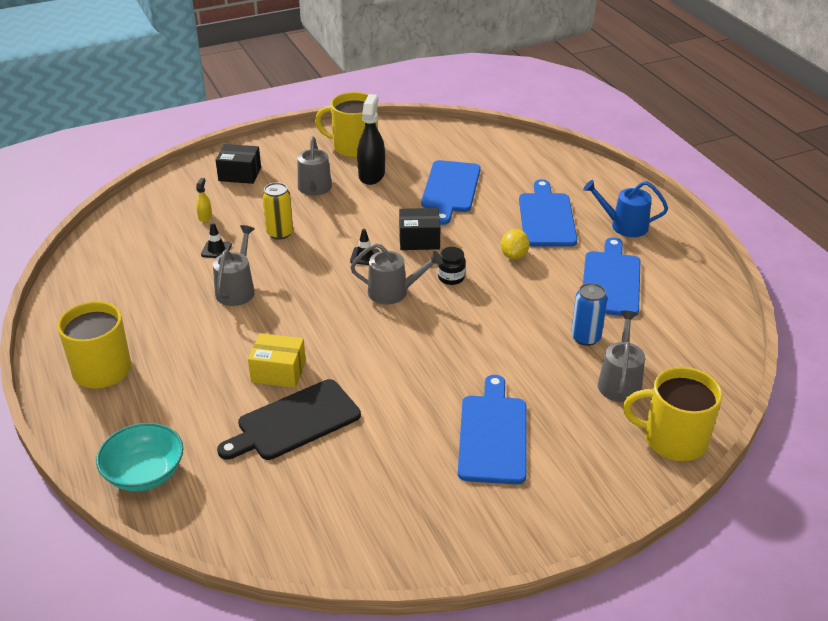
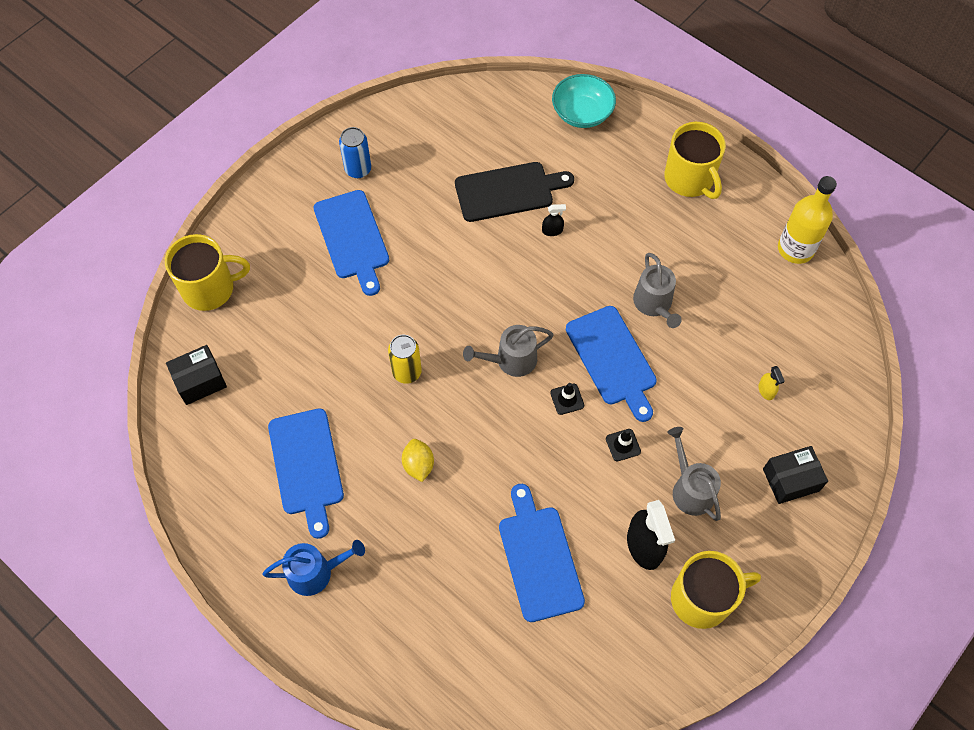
camera: 155 degrees right, 25 degrees up
black traffic cone [201,222,232,258] -> black traffic cone moved to [606,429,641,461]
black cutting board [217,379,361,460] -> black cutting board turned 45 degrees clockwise [455,162,574,222]
yellow box [248,333,306,388] -> black spray bottle [542,204,566,236]
yellow can [262,183,293,240] -> yellow can moved to [388,335,422,384]
black box [399,208,441,250] -> black box moved to [166,345,227,405]
black jar [438,247,466,285] -> none
blue cutting board [519,179,577,247] -> blue cutting board moved to [566,306,657,422]
blue can [571,283,607,346] -> blue can moved to [339,127,371,178]
grey watering can [598,311,645,402] -> none
none -> yellow bottle [778,176,837,264]

